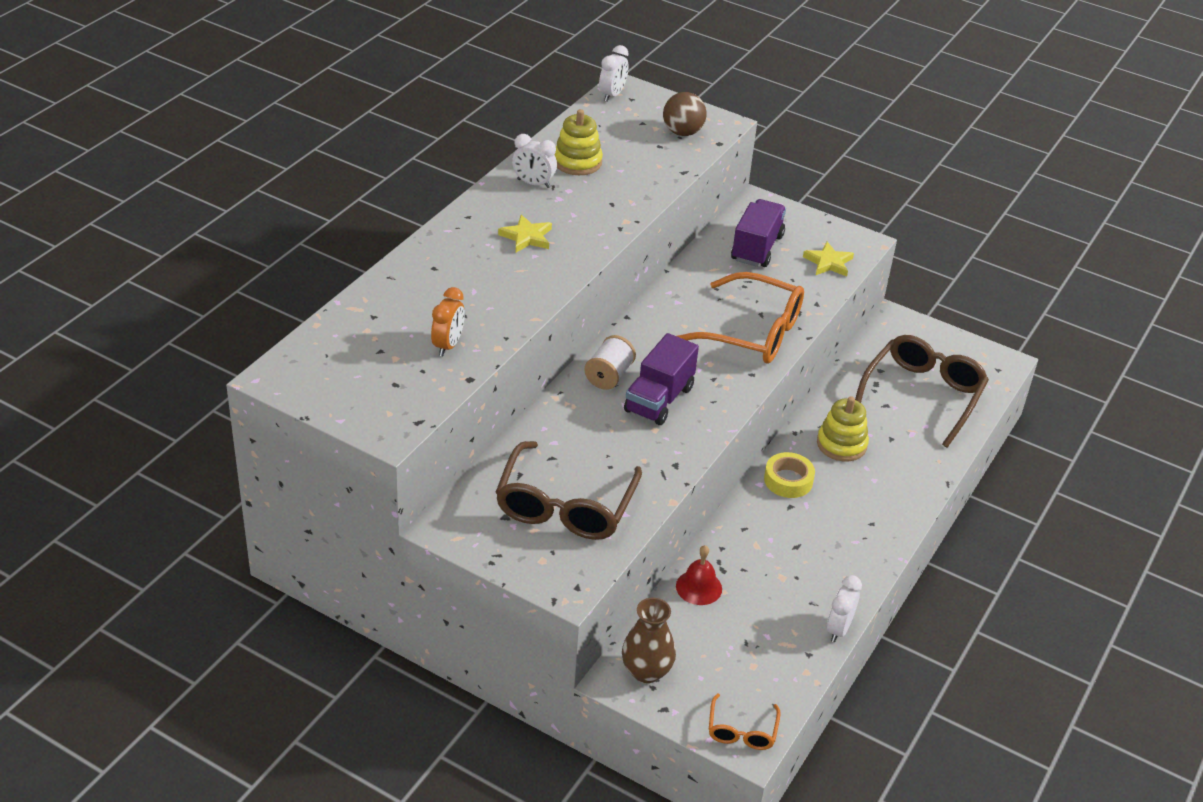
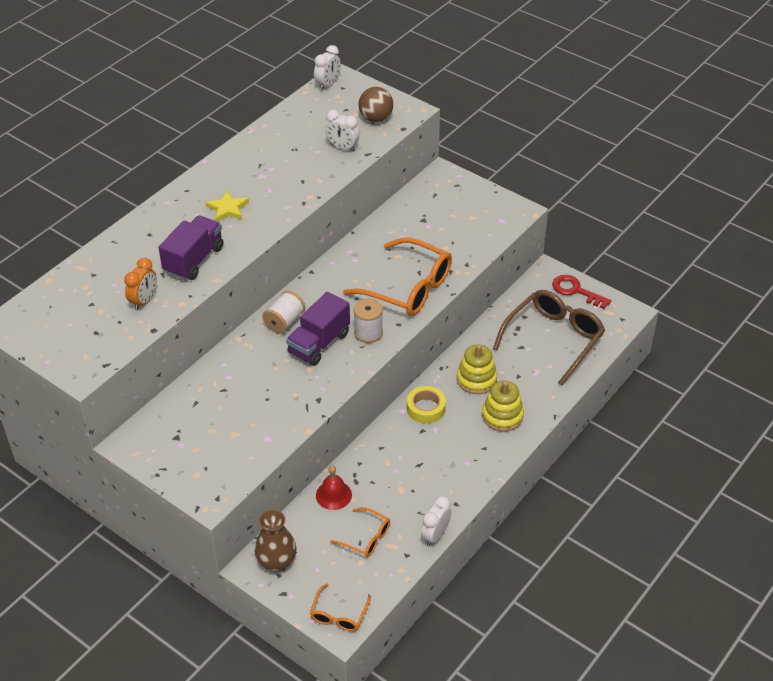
camera: 10 degrees right, 5 degrees up
brown glasses [496,441,642,540] -> none
white clock [512,134,557,188] -> white clock moved to [325,110,360,152]
yellow stacking toy [554,109,603,175] -> yellow stacking toy moved to [482,381,524,432]
purple truck [731,199,786,267] -> purple truck moved to [158,216,223,280]
yellow star [803,242,854,277] -> none
none -> orange glasses [330,507,390,557]
none -> white spool [353,298,383,343]
none -> red key [552,275,611,309]

